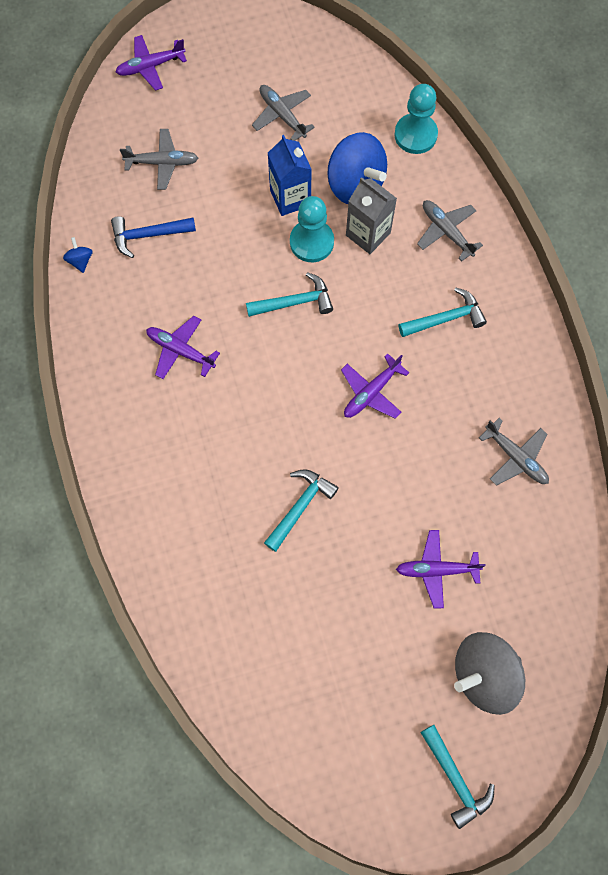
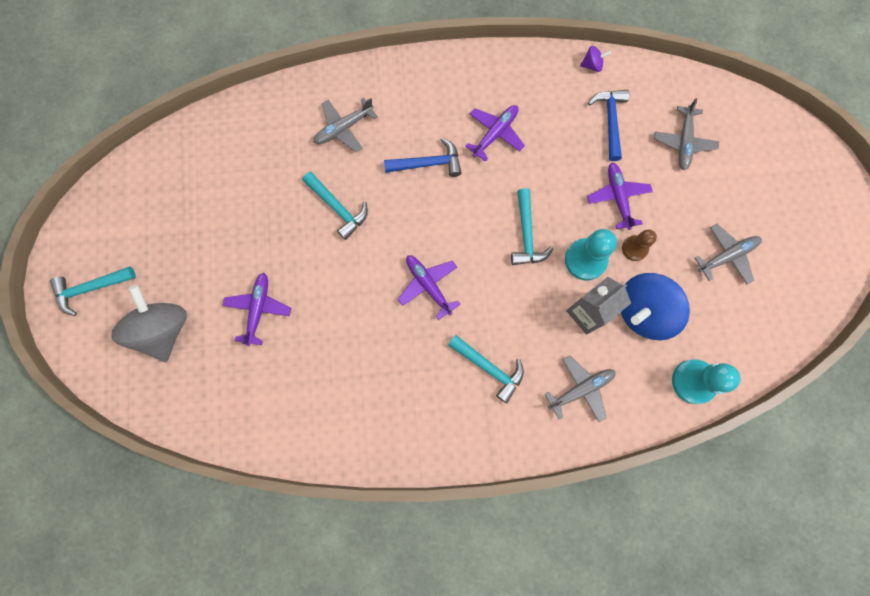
camera: 100 degrees right, 5 degrees up
blue spinning top [63,237,93,273] -> purple spinning top [580,46,611,72]
purple plane [116,35,187,91] -> purple plane moved to [587,163,653,230]
blue carton [268,135,312,216] -> brown pawn [622,230,657,261]
turquoise hammer [399,288,487,337] -> turquoise hammer turned 45 degrees counterclockwise [448,335,524,403]
grey plane [479,418,549,486] -> grey plane moved to [314,98,378,152]
none -> blue hammer [384,138,462,177]

